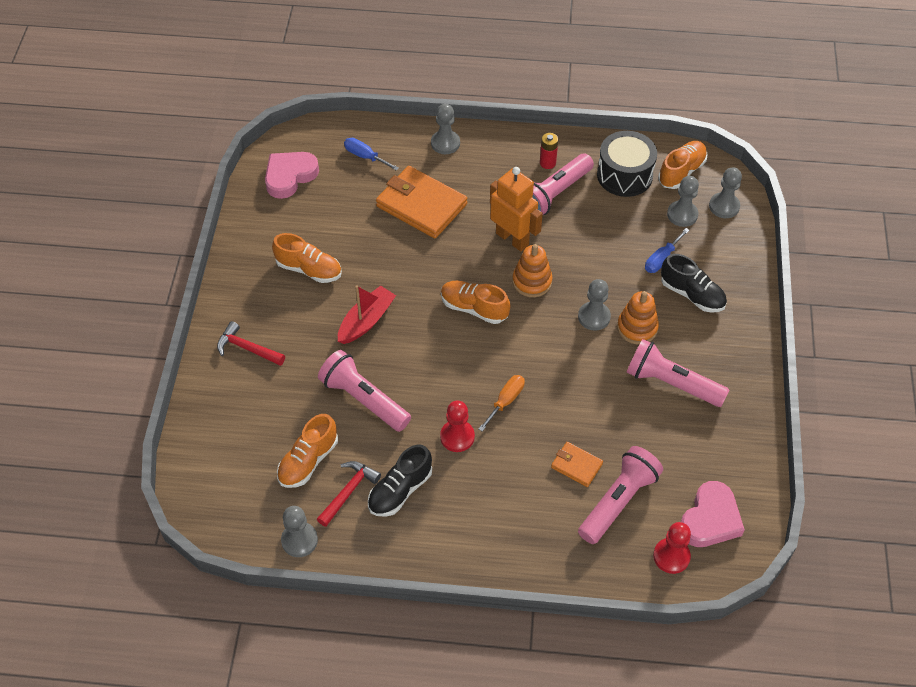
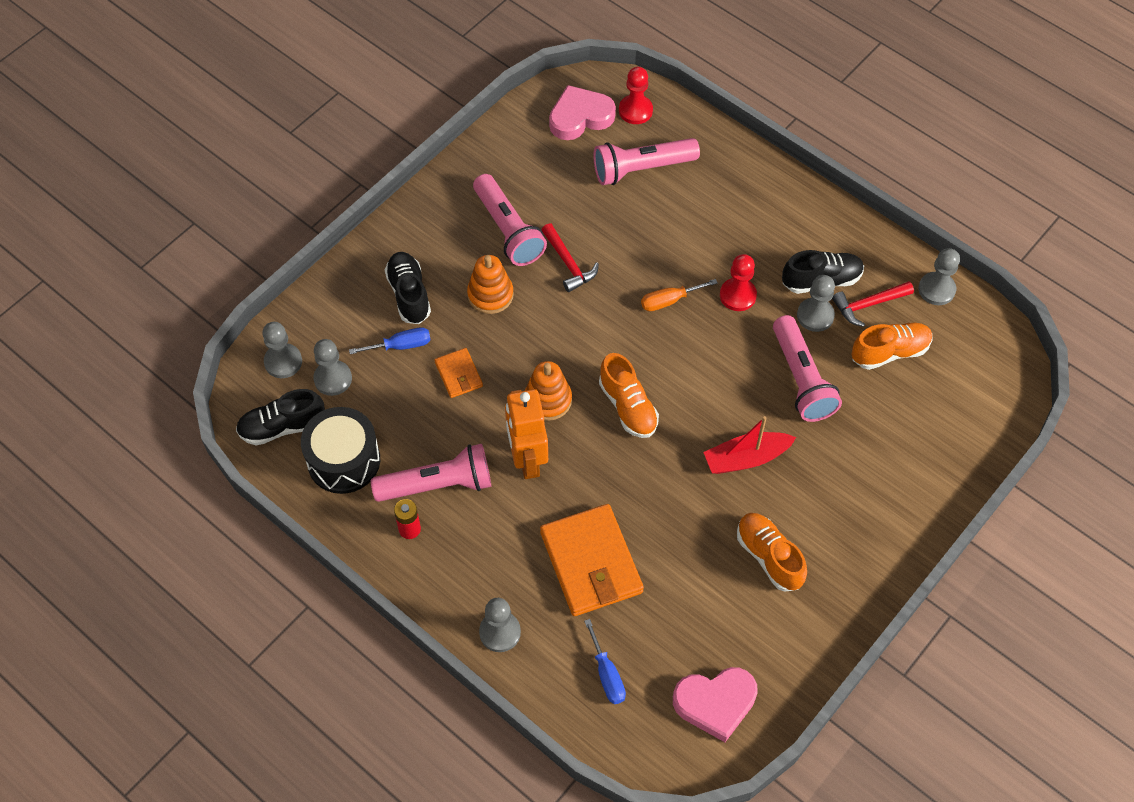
camera: 145 degrees left, 5 degrees up
red hammer [217,321,285,366] -> red hammer moved to [542,223,599,292]
orange wallet [551,442,603,487] -> orange wallet moved to [435,348,483,398]
grey pawn [578,279,611,331] -> grey pawn moved to [797,275,835,332]
orange shoe [658,141,708,189] -> black shoe [236,389,325,445]

